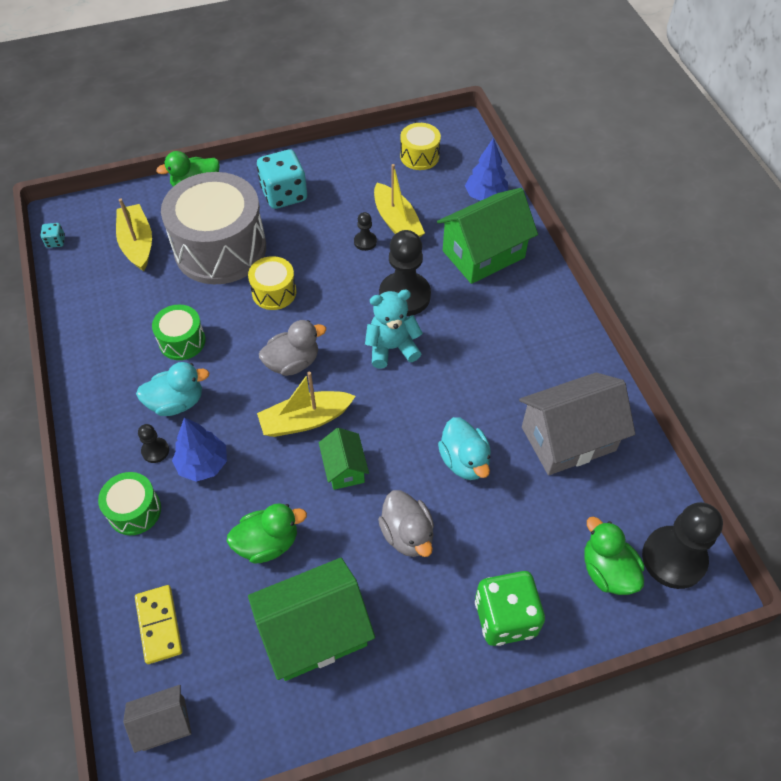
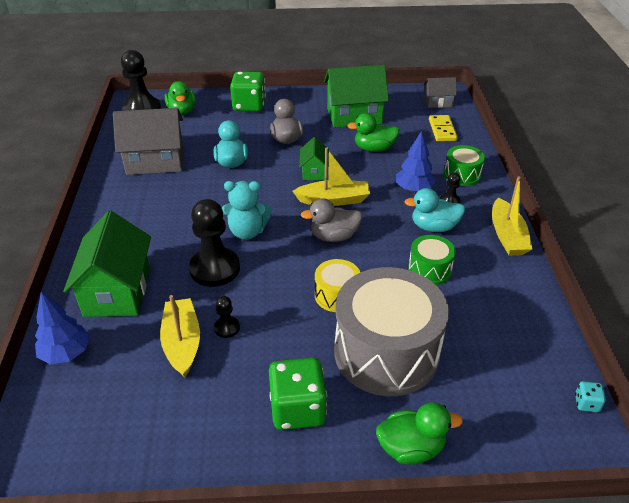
camera: 165 degrees left, 15 degrees down
yellow boat [116,199,152,271] -> yellow boat moved to [492,176,532,256]
turquoise dice [257,149,307,209] -> green dice [269,358,327,430]
yellow drum [400,123,441,170] -> none
green house [437,188,538,284] -> green house turned 75 degrees counterclockwise [63,211,151,317]

